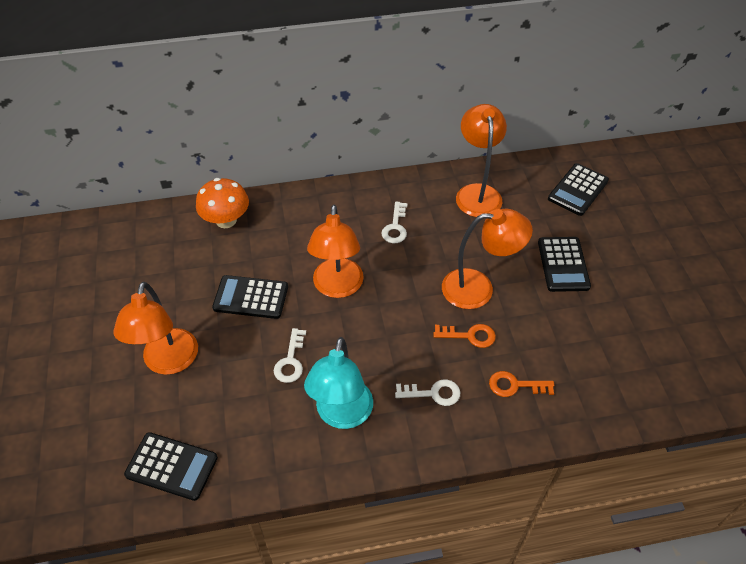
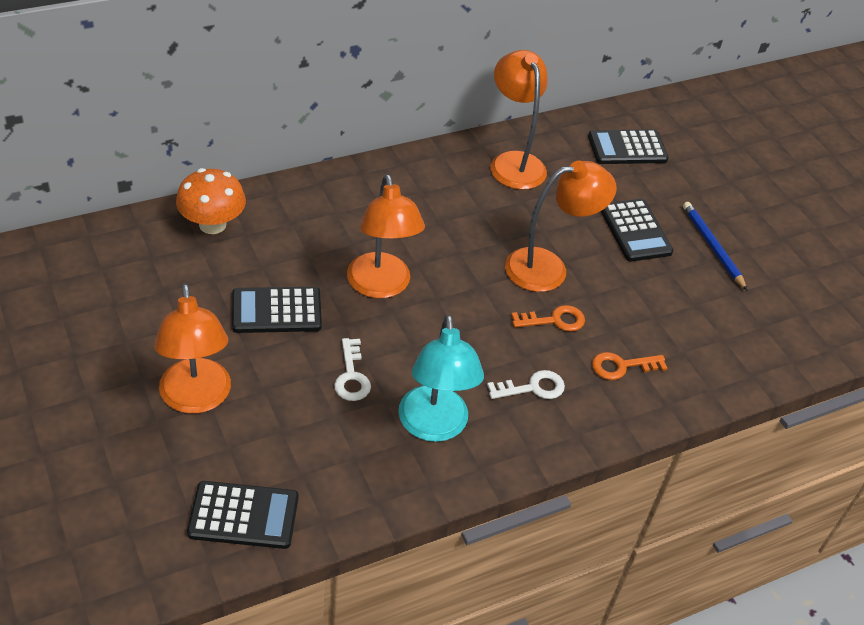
camera: 20 degrees left, 5 degrees down
white key [382,202,408,243] -> none
black calculator [548,163,609,216] -> black calculator turned 60 degrees clockwise [588,129,669,164]
none -> blue pencil [683,202,748,291]

